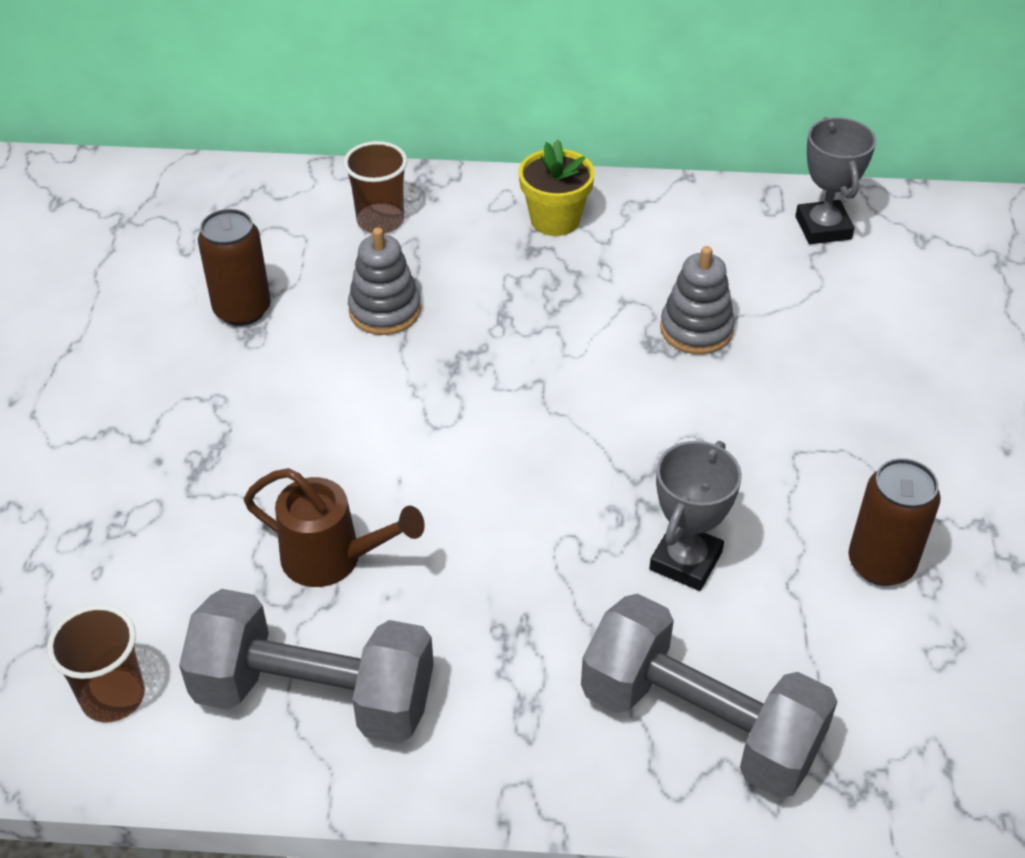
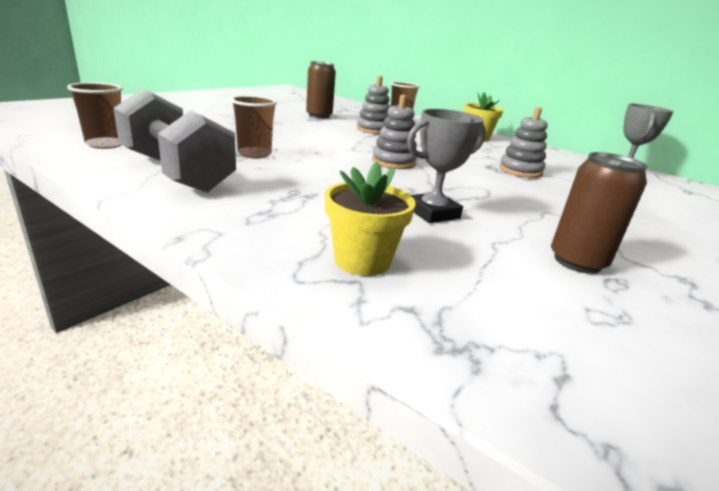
camera: 30 degrees right, 20 degrees down
brown watering can [244,468,425,587] -> brown cup [231,95,277,158]
grey dumbbell [581,593,838,799] -> yellow flower pot [325,162,416,276]
none -> grey stacking toy [372,95,417,169]

